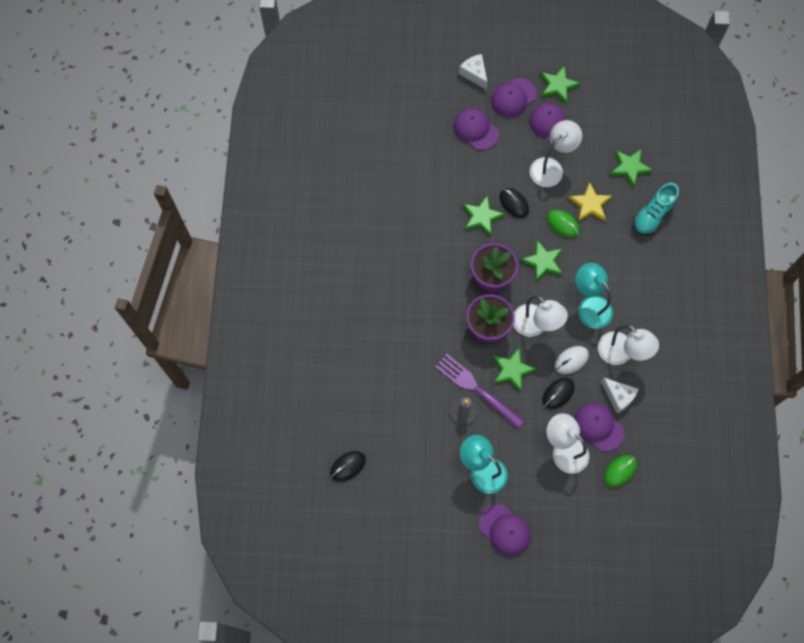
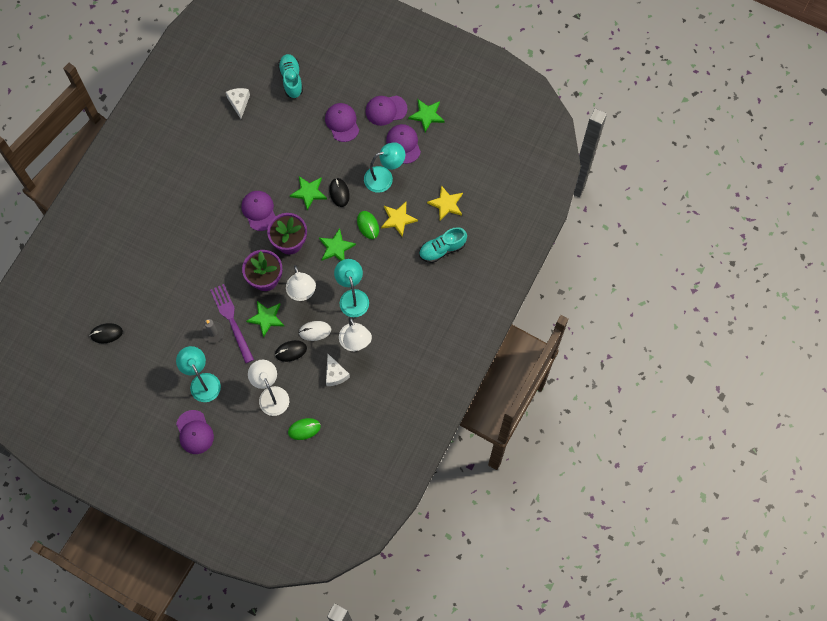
camera: 25 degrees right, 0 degrees up
white cheese [459,54,487,89] -> white cheese moved to [226,88,250,119]
white lamp [530,120,582,187] -> turquoise lamp [364,142,405,193]
purple cap [574,403,624,452] -> purple cap moved to [241,191,276,231]
green star [610,148,653,188] -> yellow star [427,185,463,220]
none -> turquoise shoe [278,54,303,98]

